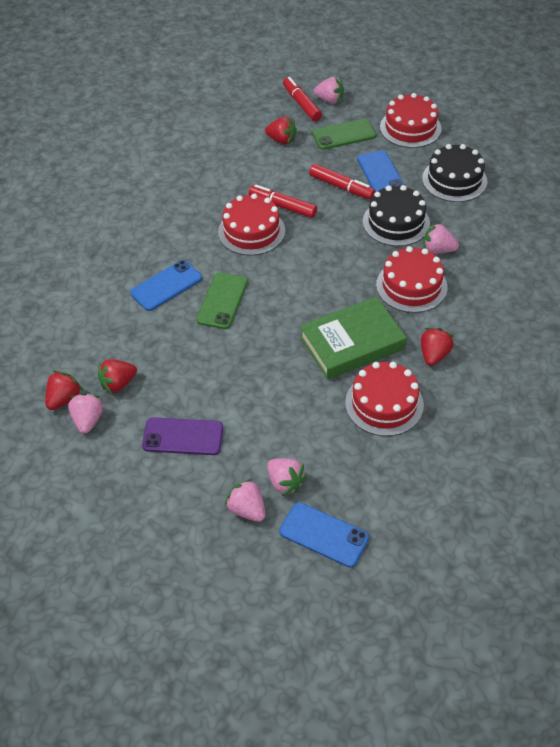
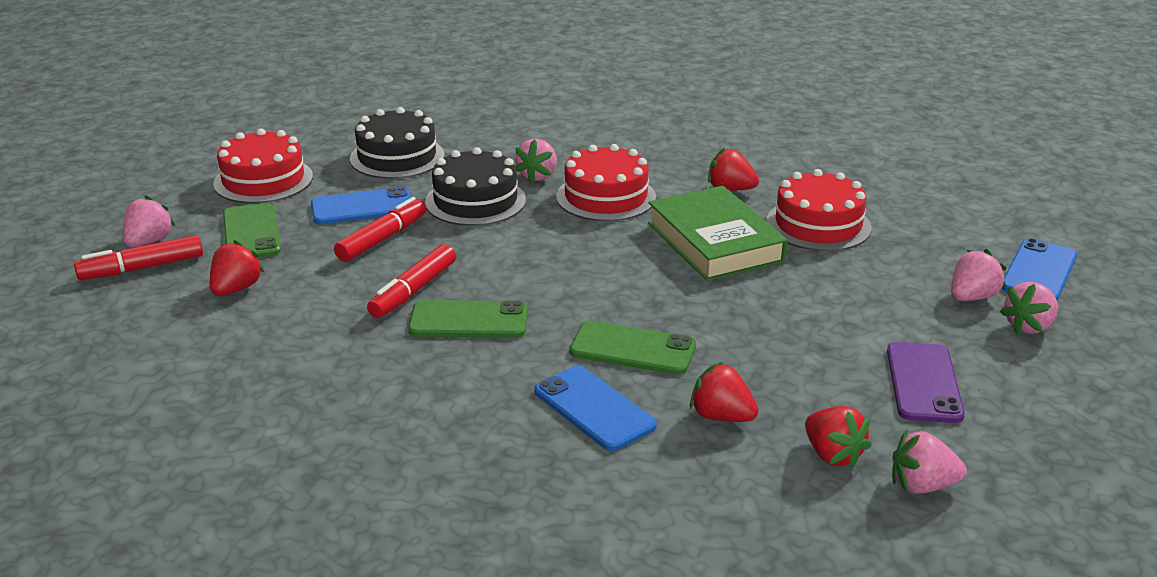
camera: 90 degrees left, 20 degrees down
red strawberry [45,371,83,410] -> red strawberry moved to [690,362,758,422]
red cake [218,193,285,256] -> green phone [408,300,527,338]

